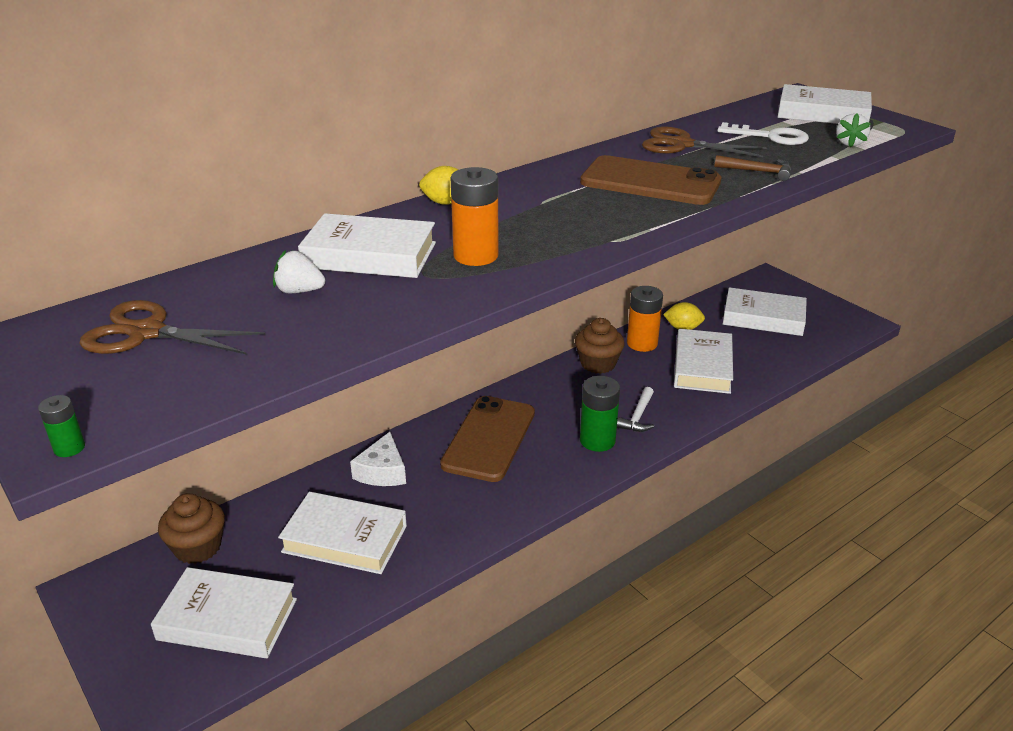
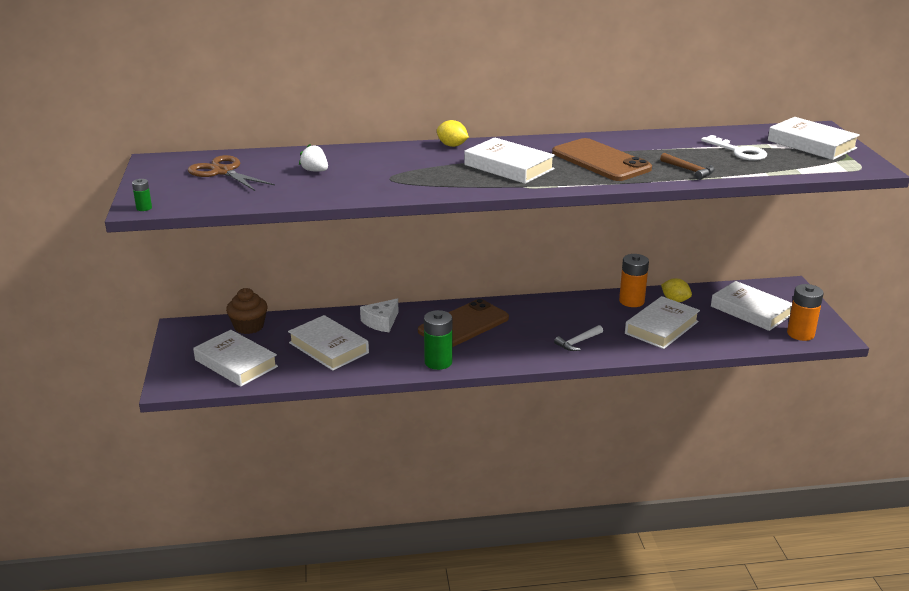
camera: 30 degrees right, 5 degrees down
white book [298,213,436,278] -> white book moved to [464,137,555,184]
orange battery [451,167,499,266] -> orange battery moved to [787,284,824,341]
brown cupcake [575,318,625,374] -> none
green battery [580,376,620,452] -> green battery moved to [424,310,452,370]
brown scissors [642,127,766,157] -> none
white strawberry [836,113,871,148] -> none

